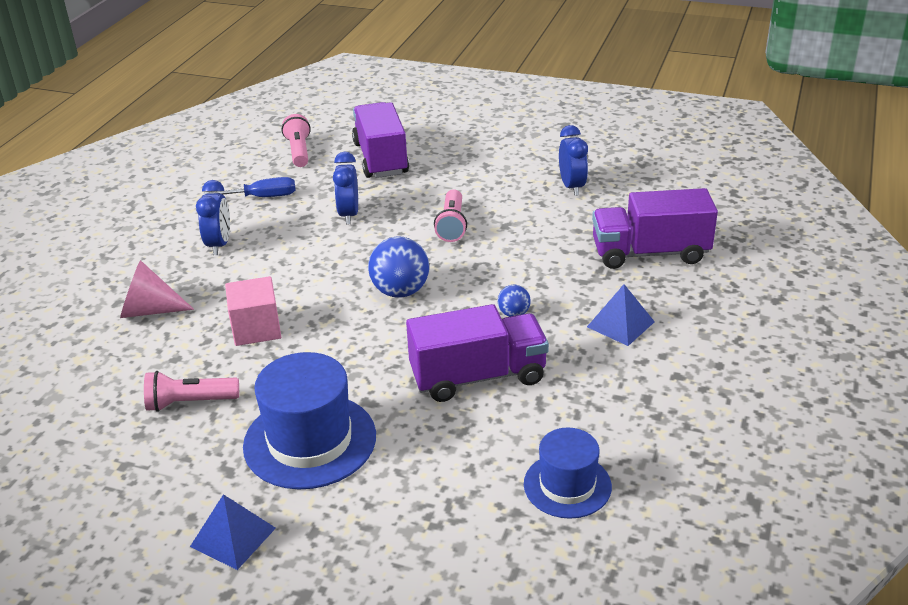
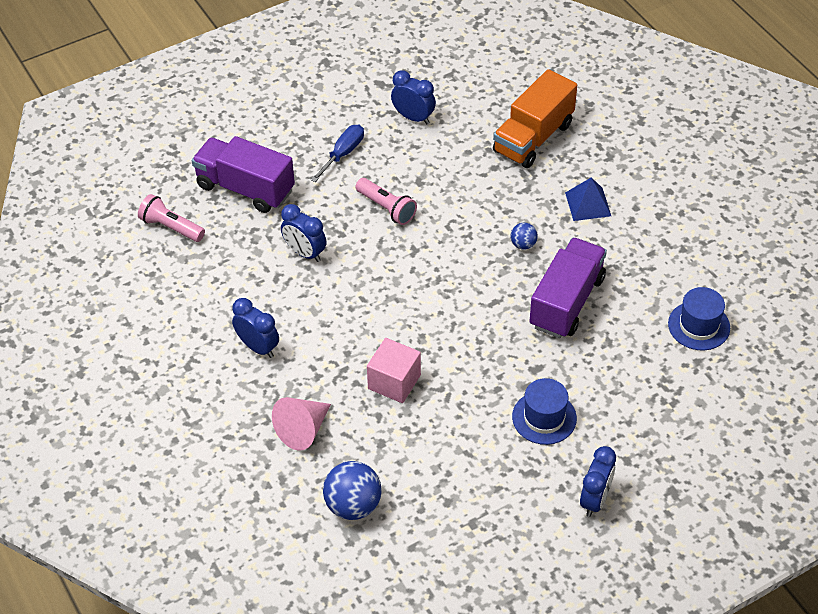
camera: 50 degrees left, 15 degrees up
pink flashlight [144,371,239,412] -> none
blue pyramid [190,494,276,570] -> blue clock [580,446,616,517]
blue screwdriver [203,177,296,197] -> blue screwdriver moved to [311,125,364,182]
blue hat [243,352,376,489] -> blue hat [512,378,577,445], size x0.62
blue ball [368,236,429,298] -> blue ball moved to [323,461,381,520]
purple truck [592,188,718,269] -> orange truck [493,69,577,168]

